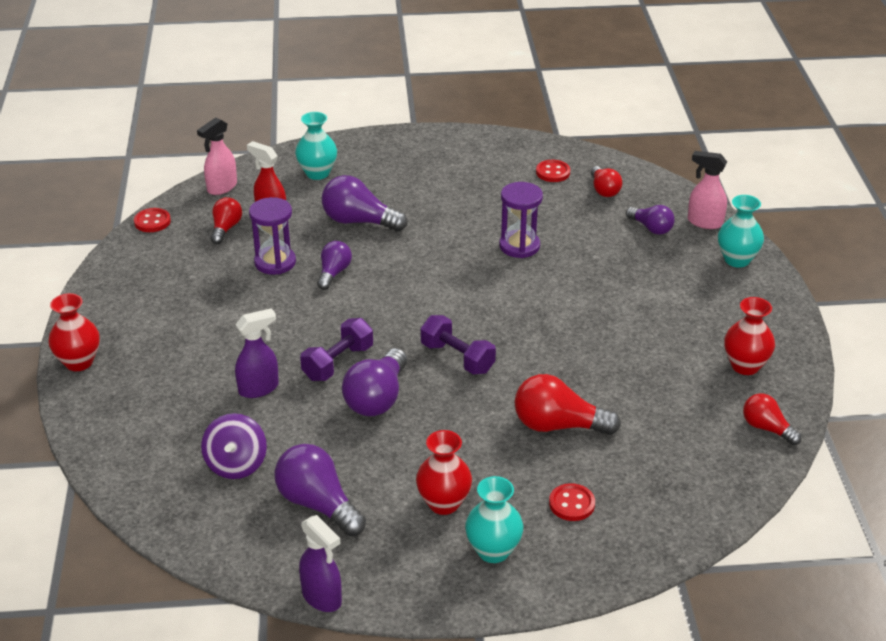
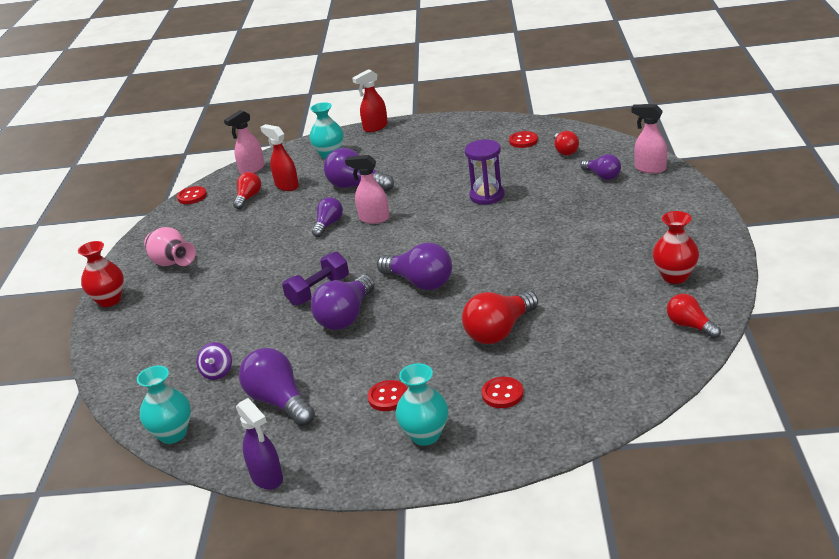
camera: 10 degrees right, 5 degrees down
purple spinning top [201,413,267,479] -> purple spinning top [196,342,232,380], size x0.67
purple spray bottle [235,308,279,398] -> none
purple hourglass [249,197,296,275] -> none
red vase [416,430,472,515] -> red button [368,380,407,411]
purple dumbbell [421,315,496,375] -> purple light bulb [377,242,452,290]
red light bulb [514,374,621,435] -> red light bulb turned 60 degrees counterclockwise [462,291,538,344]
turquoise vase [718,195,764,268] -> turquoise vase moved to [137,366,191,444]
none -> pink vase [144,227,196,266]
none -> pink spray bottle [345,155,390,224]
none -> red spray bottle [352,69,388,132]

